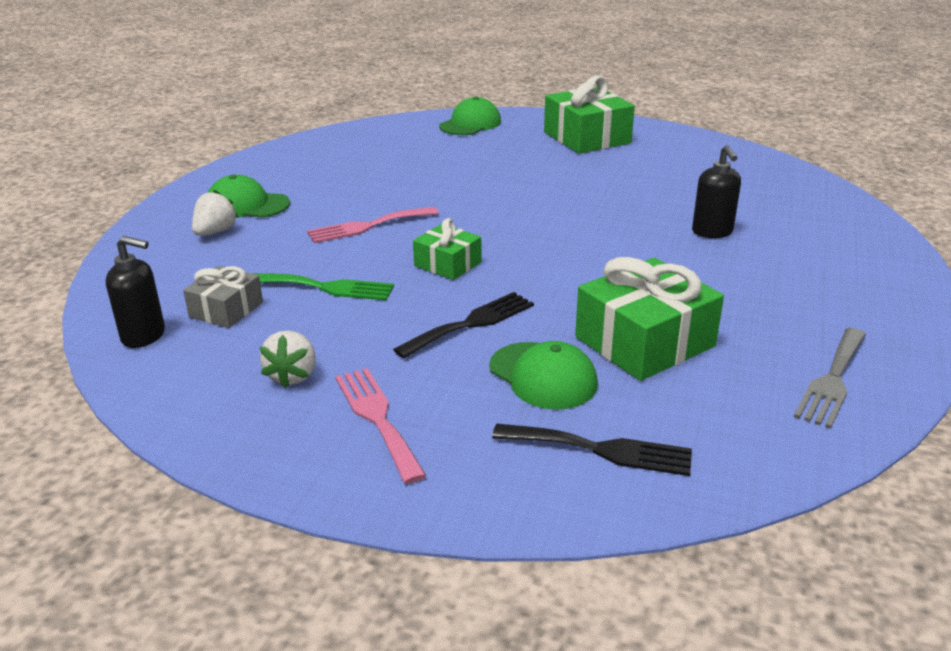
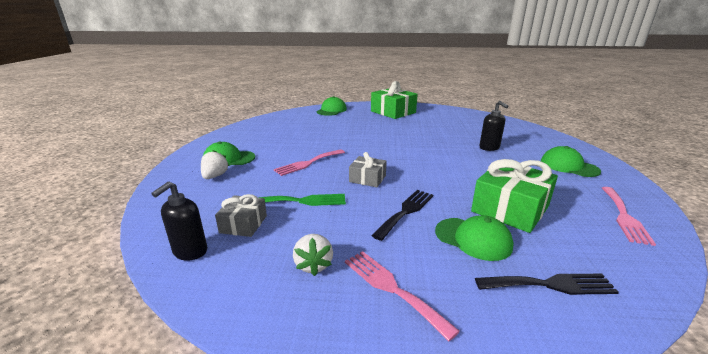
camera: 15 degrees left, 5 degrees down
black soap dispenser [106,236,165,348] -> black soap dispenser turned 120 degrees clockwise [151,182,207,260]
green gift [413,218,481,280] -> grey gift [349,152,387,187]
grey fork [794,328,866,429] -> pink fork [602,187,656,246]
none -> green cap [541,146,601,177]

